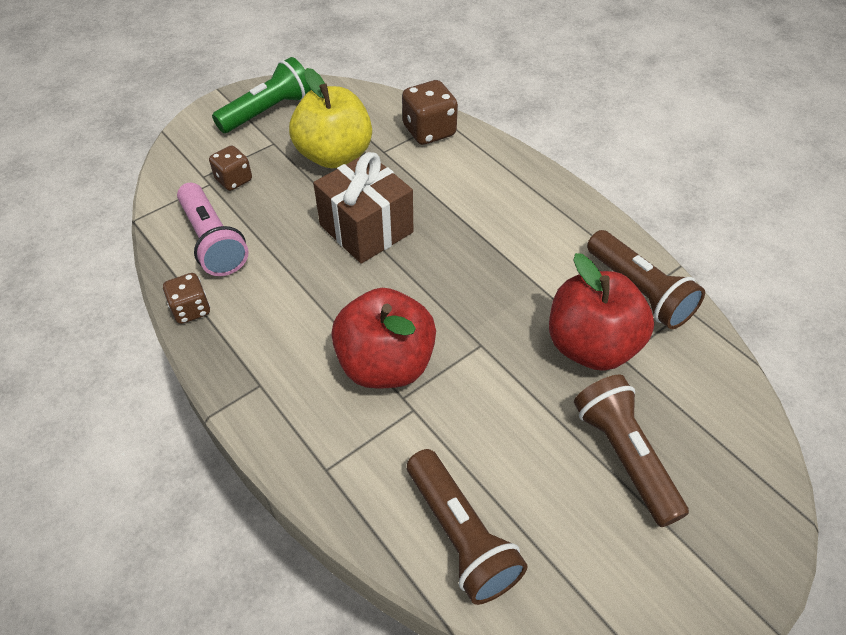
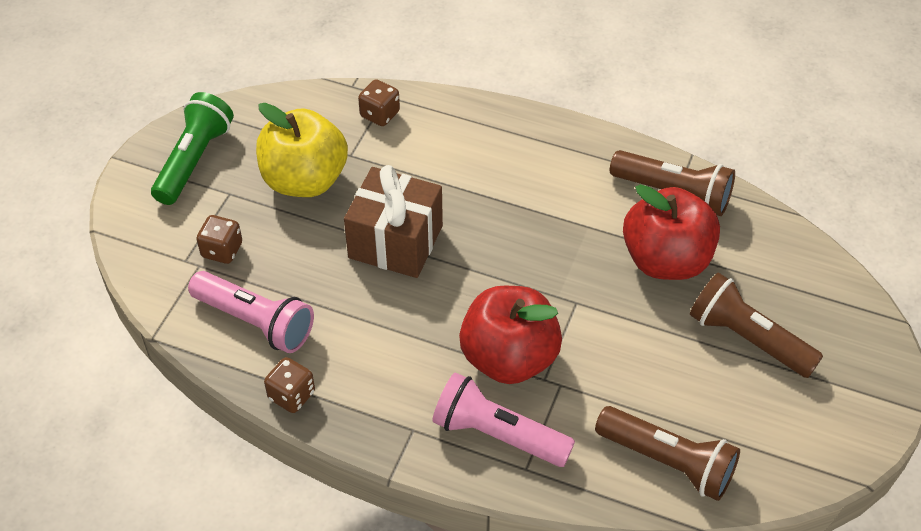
camera: 30 degrees left, 0 degrees up
brown dice [402,80,458,145] -> brown dice [358,79,400,126], size x0.65
none -> pink flashlight [432,372,575,467]

